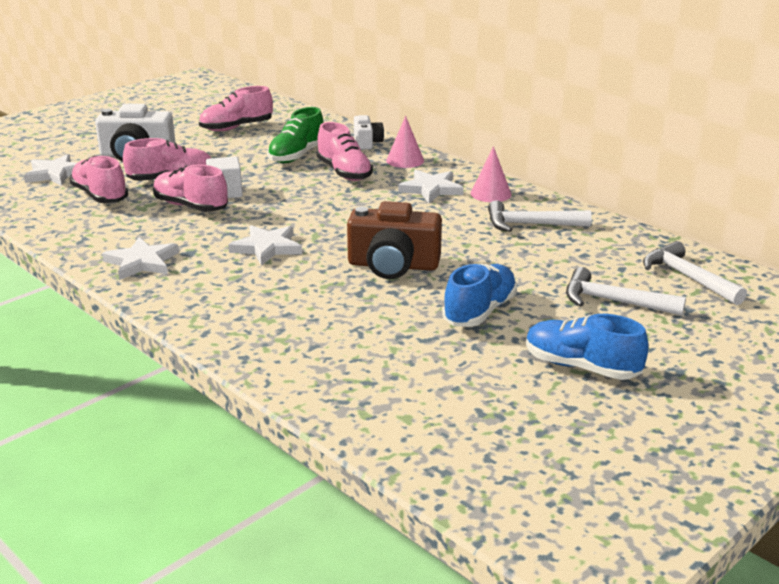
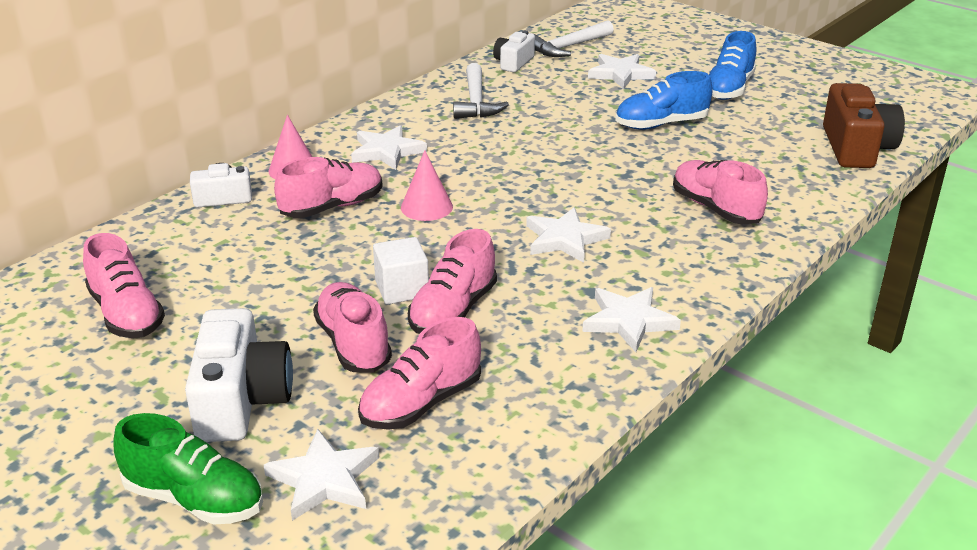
camera: 95 degrees left, 5 degrees up
green shoe [267,107,324,163] -> green shoe moved to [114,413,263,524]
brown camera [347,201,442,279] -> brown camera moved to [823,83,905,168]
blue shoe [442,263,517,327] -> blue shoe turned 45 degrees counterclockwise [616,71,713,129]
pink cone [470,146,511,202] -> pink cone moved to [401,150,453,221]
white hammer [566,267,686,316] -> white star [588,54,656,89]
none -> white camera [493,30,535,72]
none -> pink shoe [673,160,768,224]

